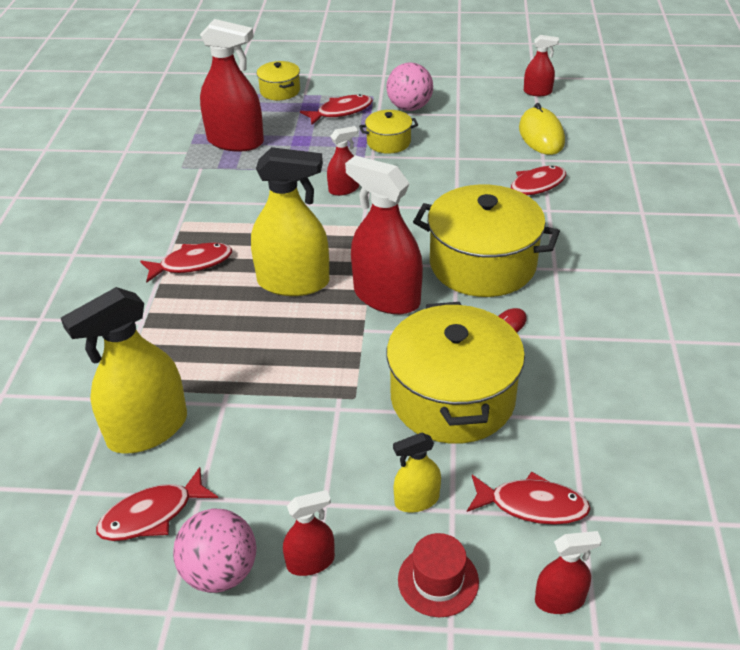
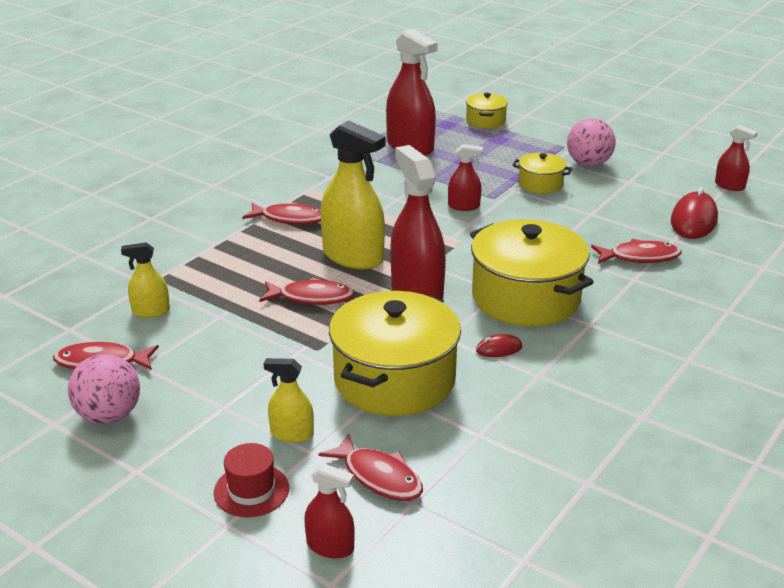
camera: 30 degrees right, 10 degrees down
yellow spray bottle [61,287,187,453] -> yellow spray bottle [121,242,170,318], size x0.51
red spray bottle [283,490,335,576] -> none
red fish [300,94,373,125] -> red fish moved to [259,277,355,305]
yellow mouse [519,103,565,155] -> red mouse [671,187,718,239]

